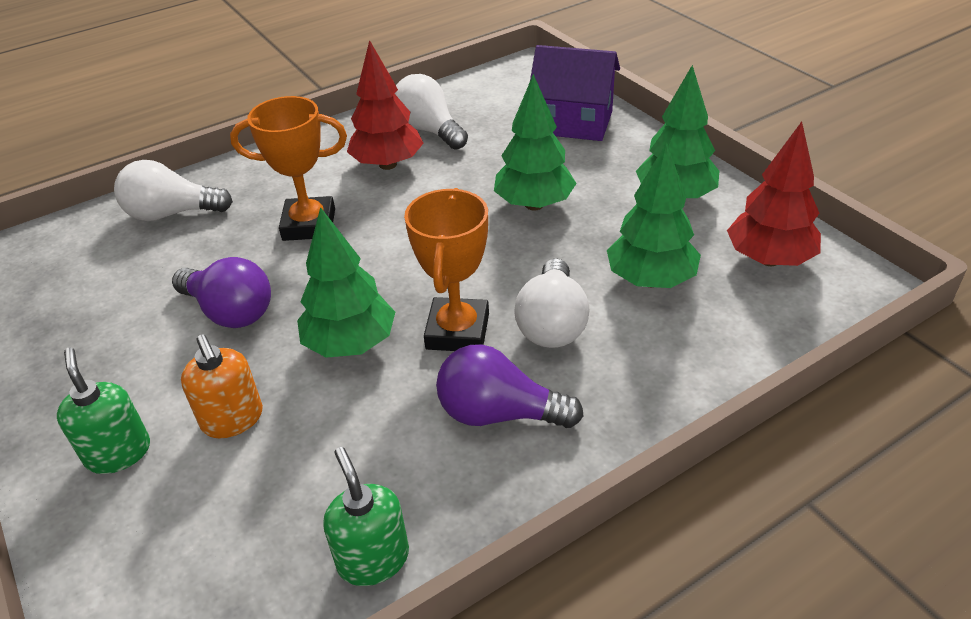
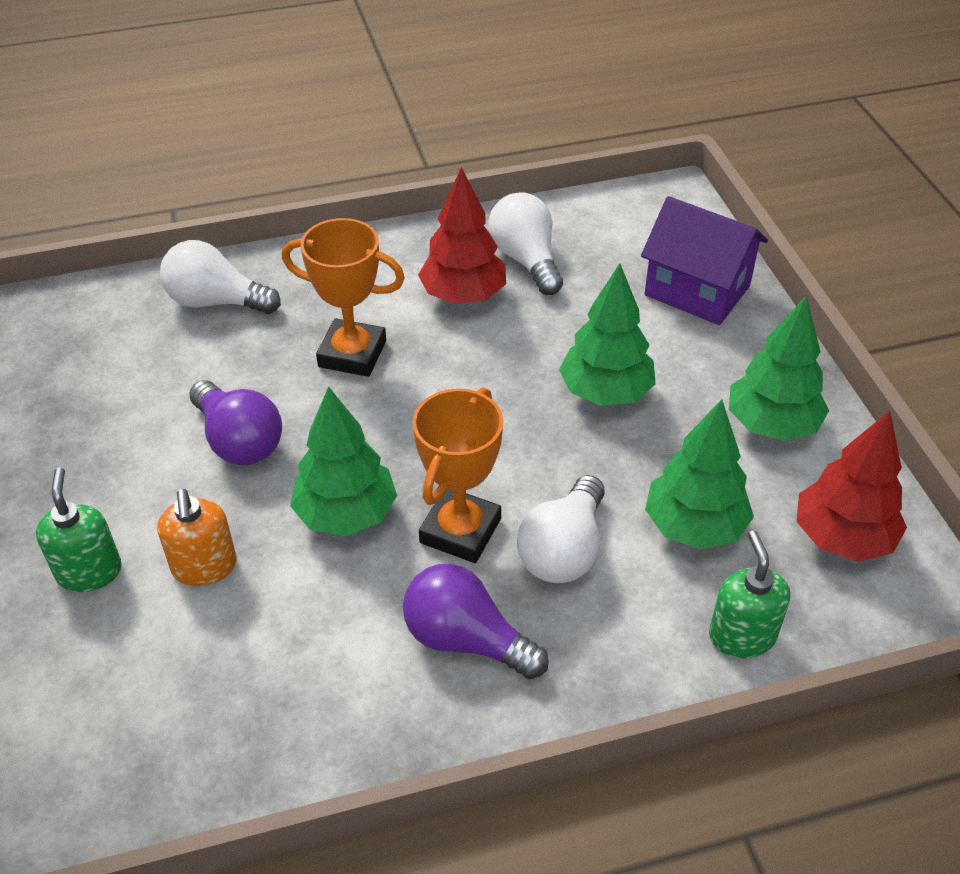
camera: 15 degrees right, 5 degrees up
green soap dispenser [323,447,409,586] -> green soap dispenser moved to [709,530,790,658]

